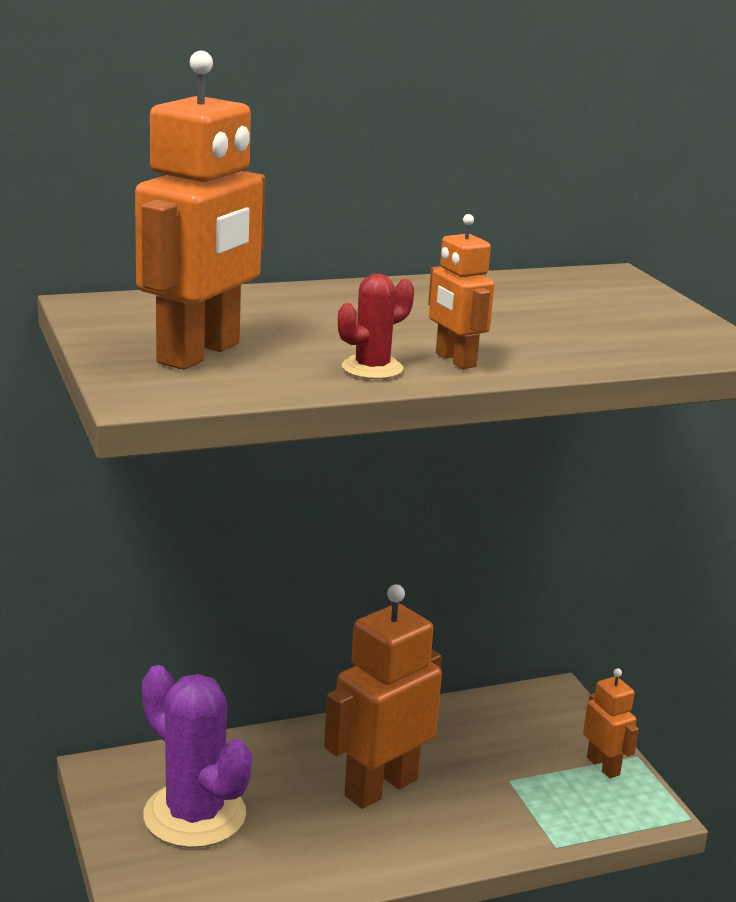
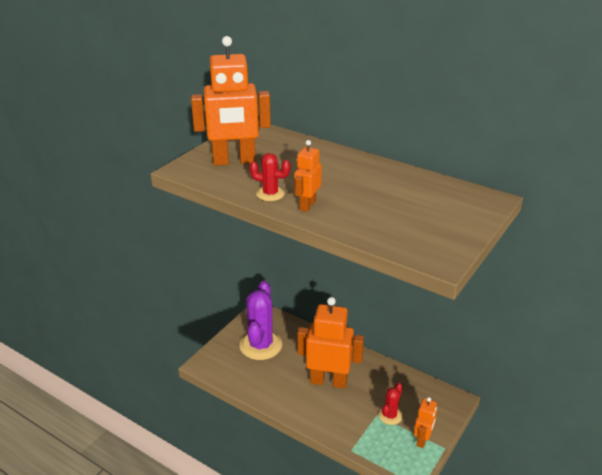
camera: 55 degrees right, 10 degrees up
none -> red cactus [379,383,403,425]

